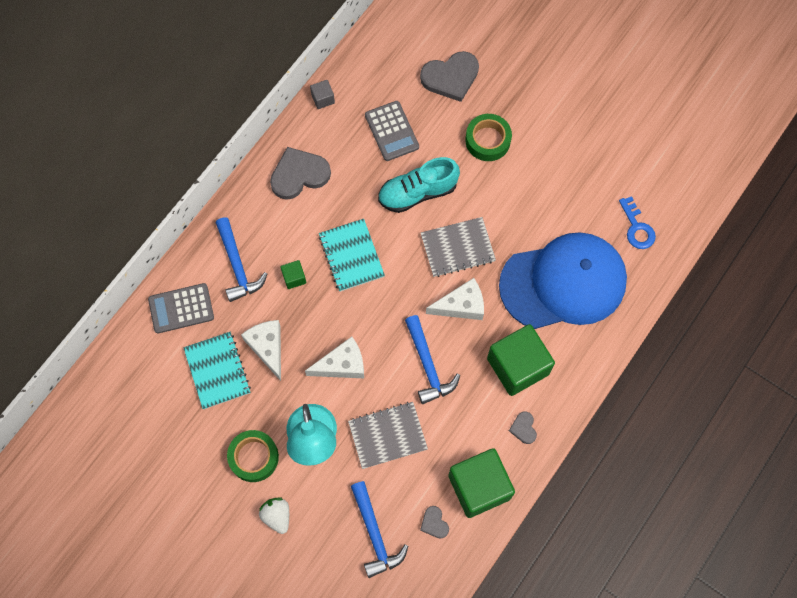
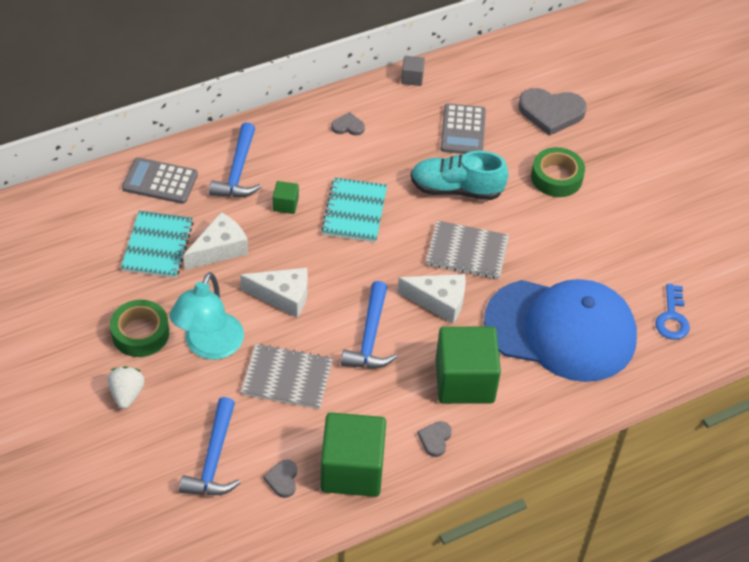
camera: 25 degrees right, 20 degrees down
white cheese [241,320,281,381] -> white cheese turned 45 degrees clockwise [183,212,248,270]
grey heart [270,147,331,200] -> grey heart [331,112,365,136], size x0.49

